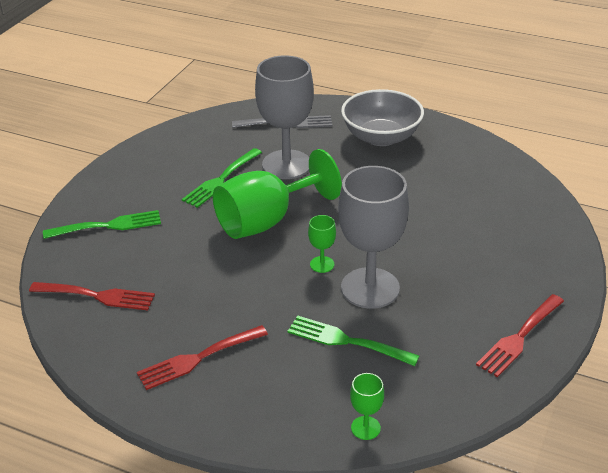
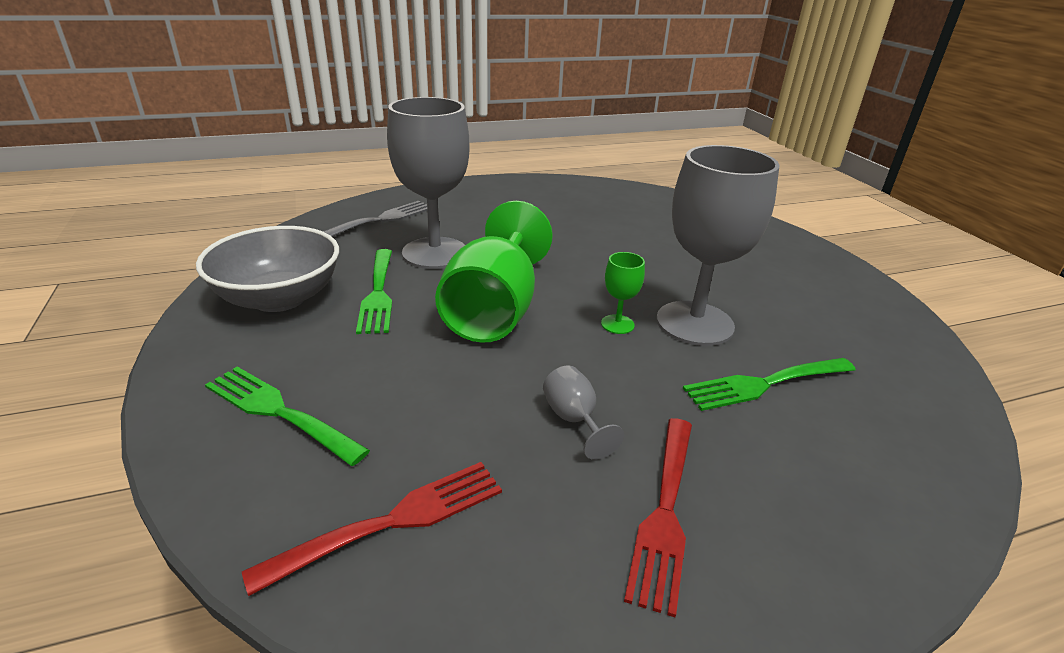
camera: 45 degrees left, 5 degrees down
green fork [43,210,161,239] -> green fork turned 90 degrees counterclockwise [205,367,370,466]
grey bowl [341,89,424,146] -> grey bowl moved to [196,226,339,312]
green goblet [350,373,384,440] -> none
red fork [476,294,564,377] -> none
none -> grey goblet [543,365,624,460]

